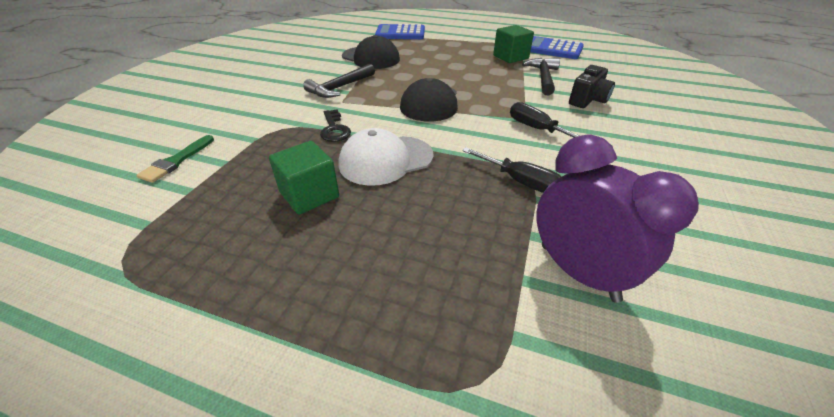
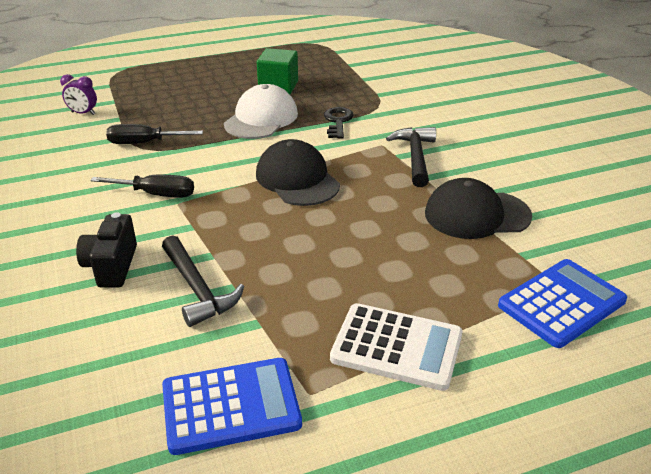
camera: 140 degrees right, 5 degrees down
green brush [136,135,214,183] -> none
black key [320,109,351,142] -> black key turned 60 degrees clockwise [324,107,354,139]
green cube [493,25,534,63] -> none
purple clock [536,134,699,303] -> purple clock [60,74,97,115], size x0.46
none -> white calculator [330,303,463,391]

